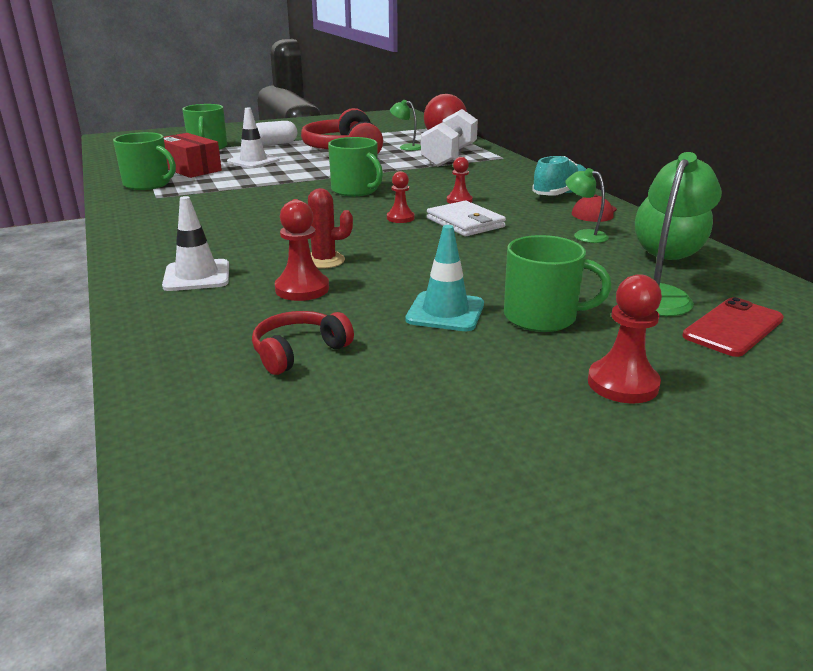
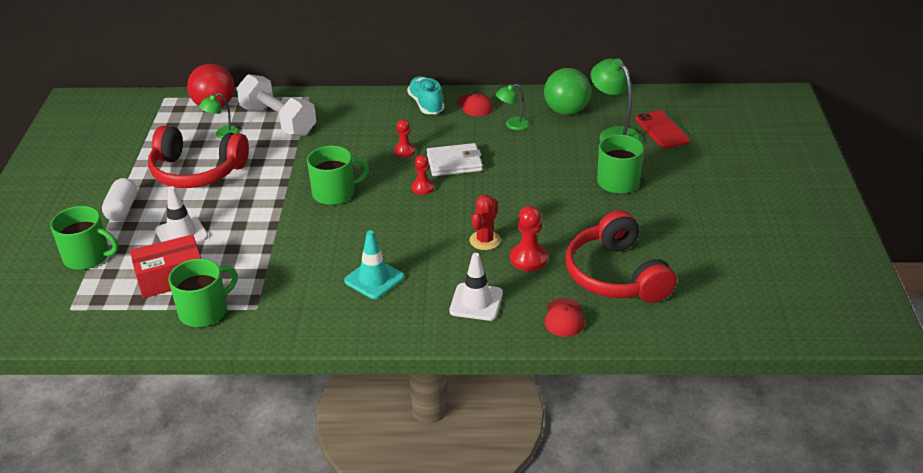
camera: 65 degrees left, 10 degrees up
red headphones [252,311,354,375] -> red headphones [566,210,677,303], size x1.91
turquoise traffic cone [405,225,484,331] -> turquoise traffic cone moved to [344,230,404,299]
red pawn [588,274,662,403] -> none
none -> red cap [545,298,585,337]

